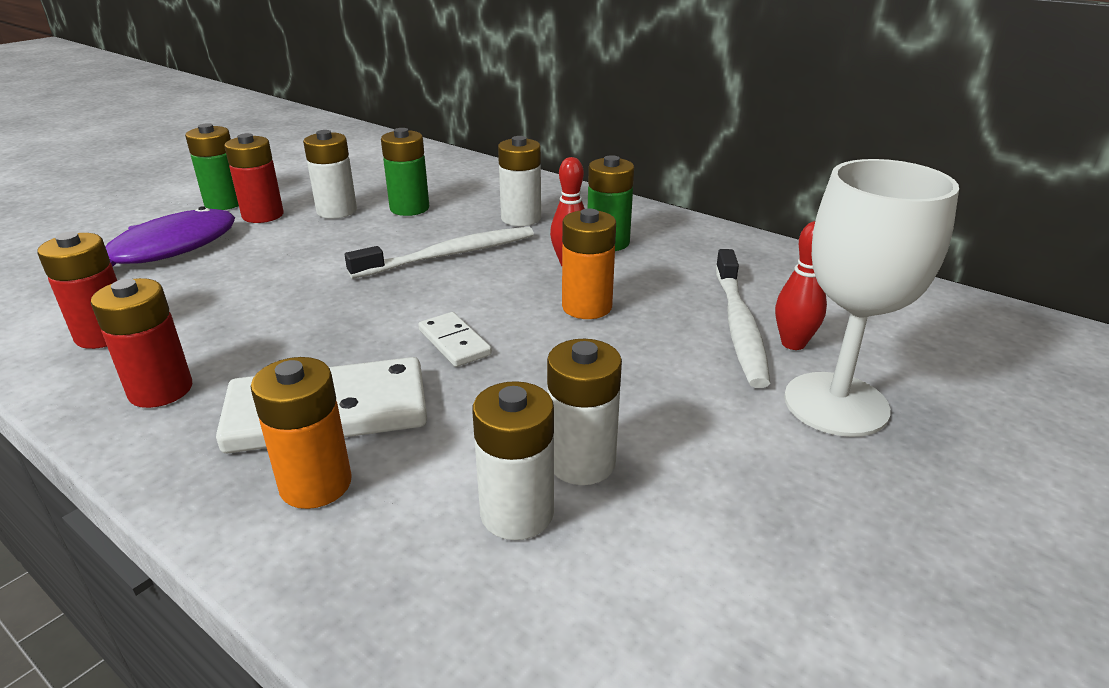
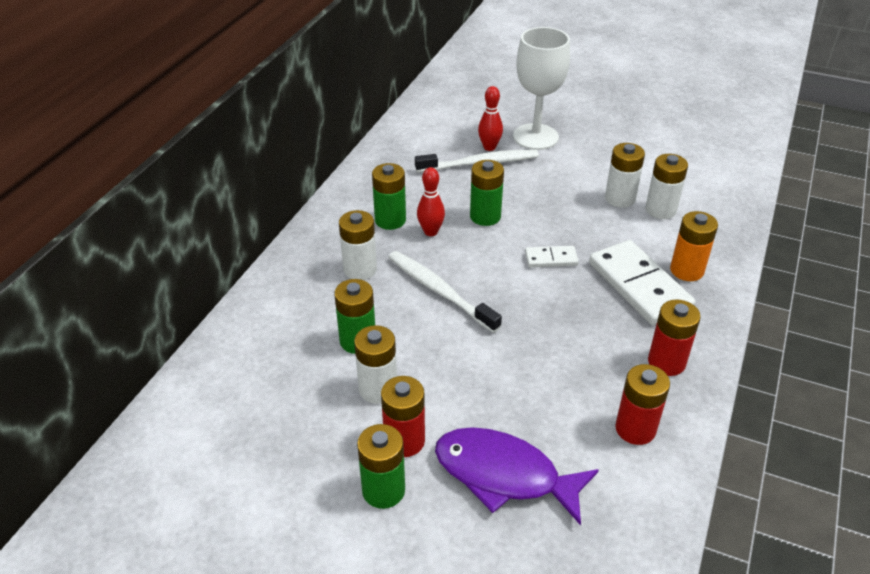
camera: 105 degrees left, 10 degrees up
white domino [418,312,492,367] -> white domino turned 45 degrees clockwise [525,246,579,267]
orange battery [562,209,616,319] -> green battery [470,160,504,226]

